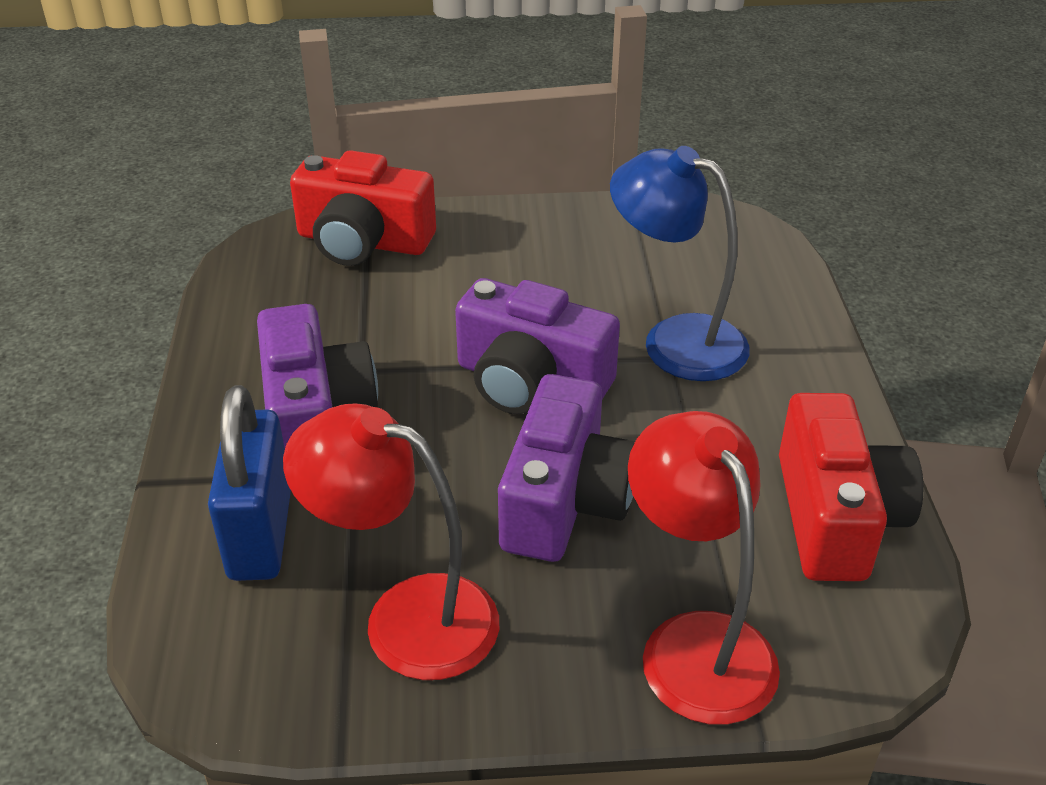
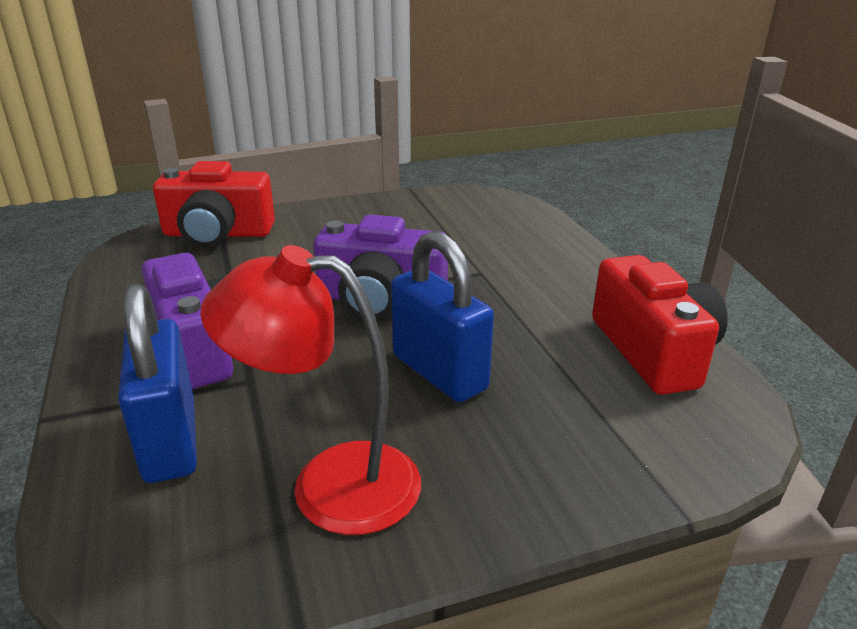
camera: 15 degrees left, 10 degrees down
purple camera [498,374,635,562] -> blue padlock [391,231,494,402]
blue lamp [610,146,750,381] -> none
red lamp [628,411,780,725] -> none

